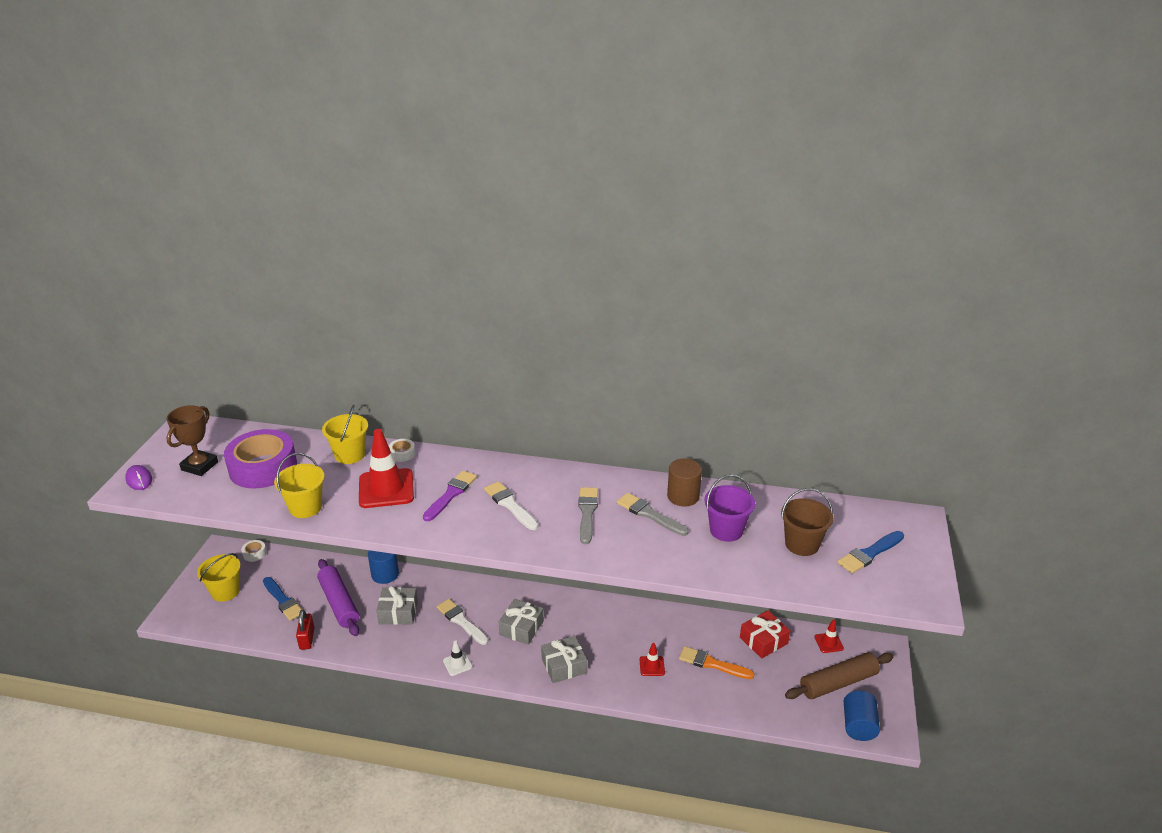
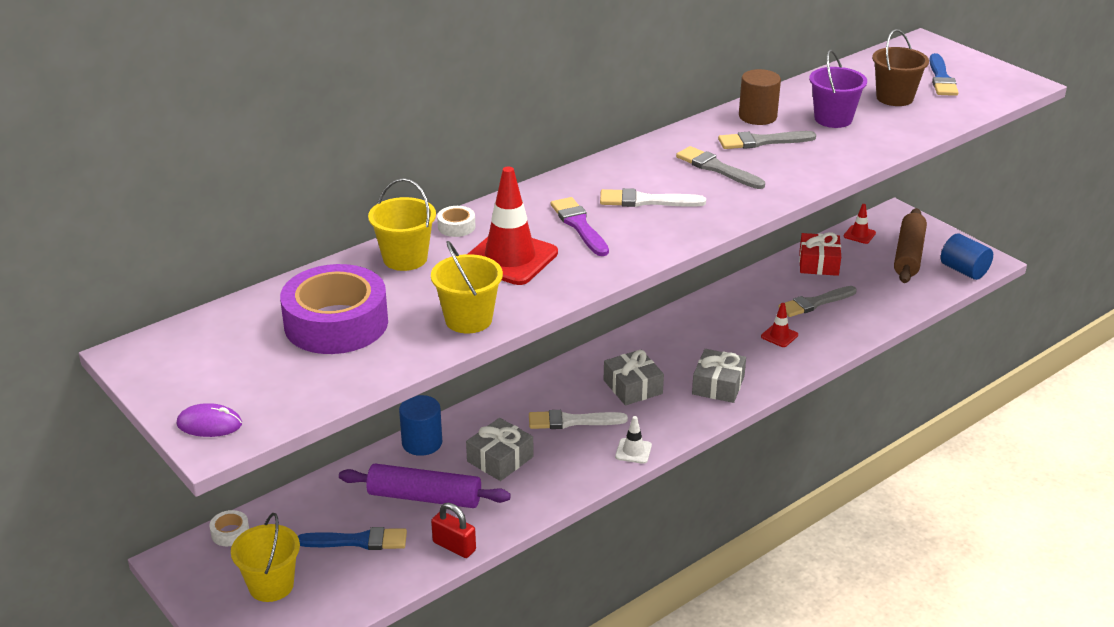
camera: 50 degrees left, 0 degrees up
brown trophy [166,405,218,476] -> none
orange brush [679,646,754,679] -> grey brush [778,286,857,317]

